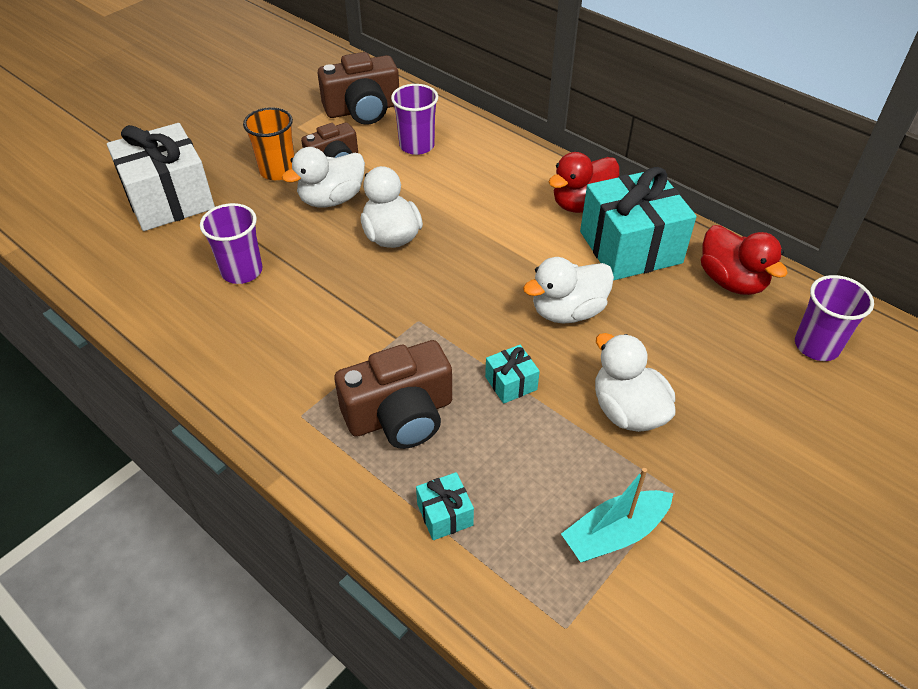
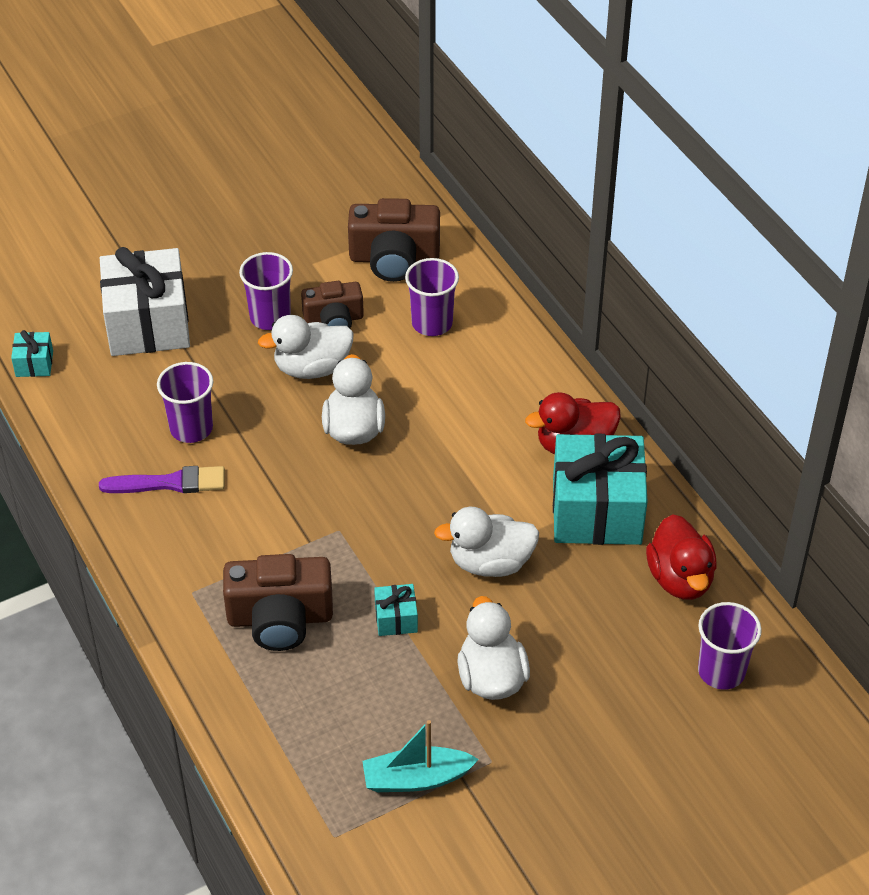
camera: 20 degrees right, 0 degrees up
orange cup [243,107,294,180] -> purple cup [239,252,293,330]
turquoise gift [416,472,474,540] -> turquoise gift moved to [11,330,53,377]
none -> purple brush [99,466,225,493]

